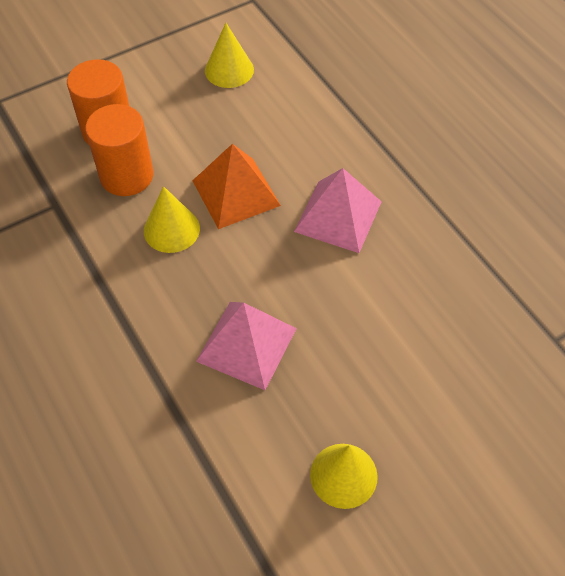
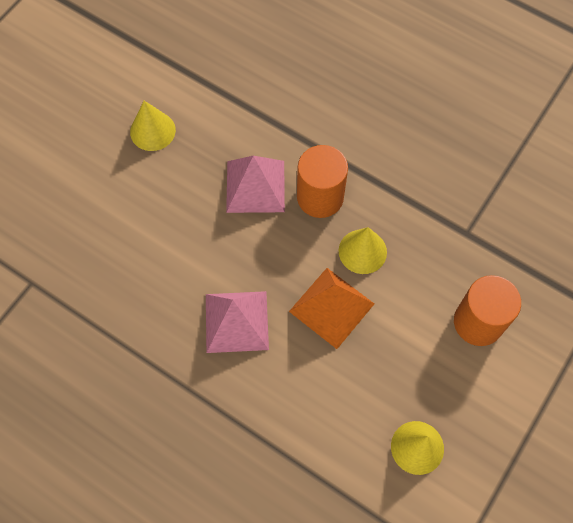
camera: 155 degrees right, 10 degrees up
orange cylinder [85,104,154,196] -> orange cylinder moved to [297,145,348,218]

